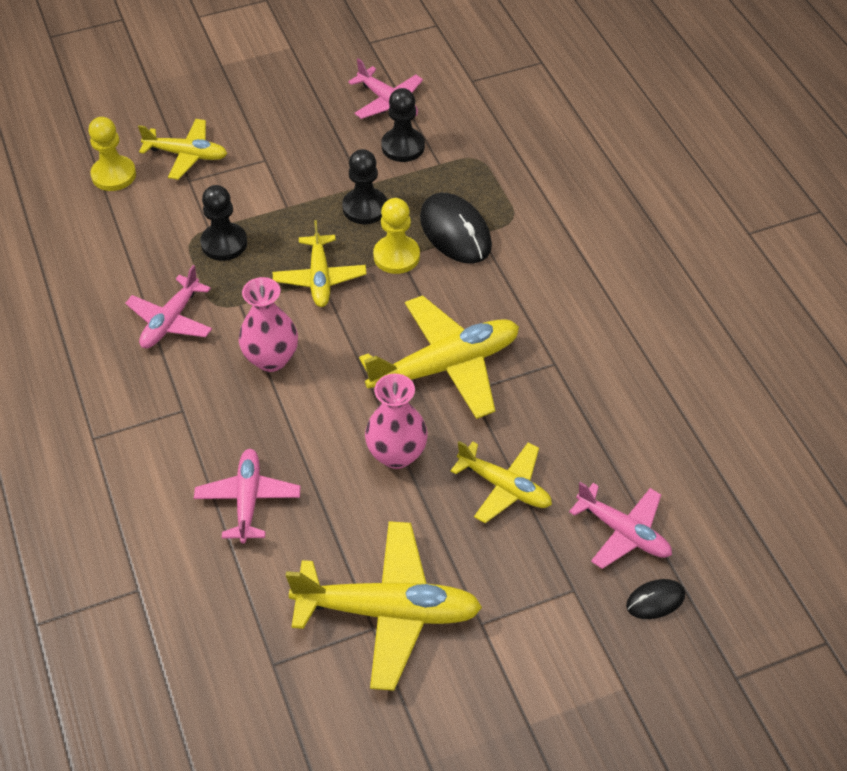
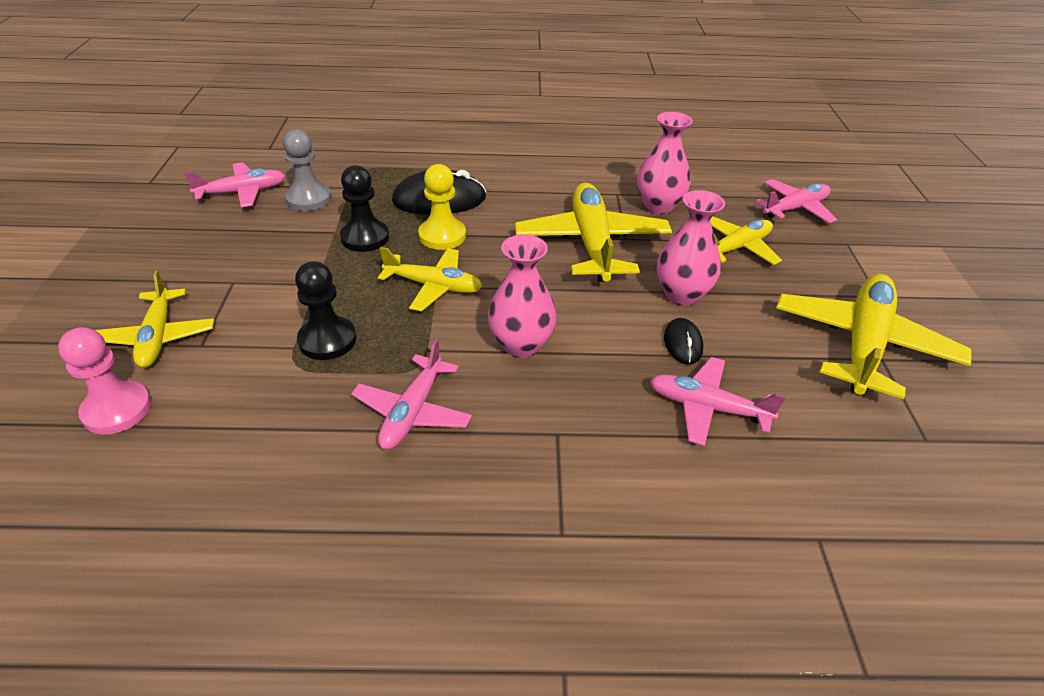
camera: 70 degrees left, 10 degrees down
yellow pawn [88,117,136,191] -> pink pawn [58,327,152,434]
pink plane [125,265,212,348] -> pink plane turned 60 degrees clockwise [351,339,472,450]
yellow plane [138,119,227,180] -> yellow plane turned 135 degrees clockwise [95,270,214,368]
black pawn [381,88,425,162] -> grey pawn [283,129,332,211]
black mouse [626,579,685,619] -> black mouse moved to [664,318,704,365]
none -> pink vase [637,112,693,214]

